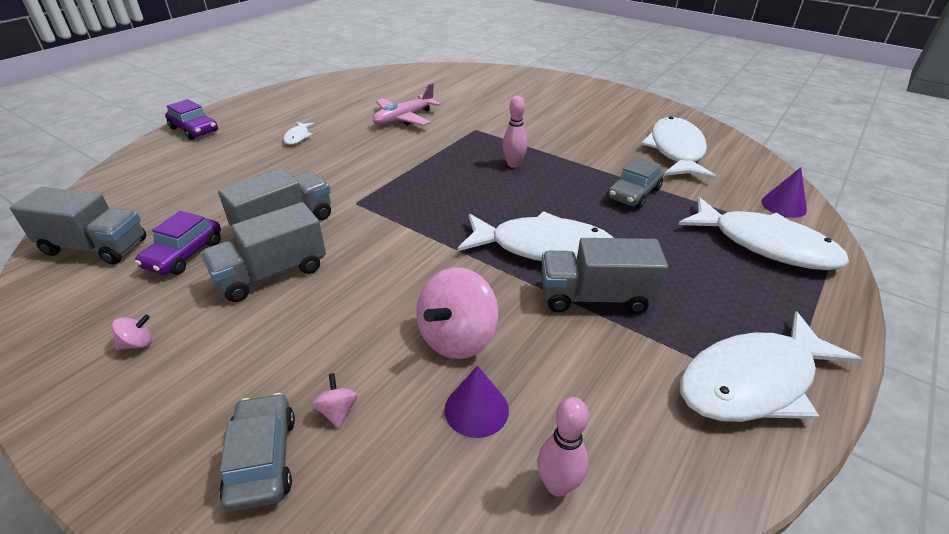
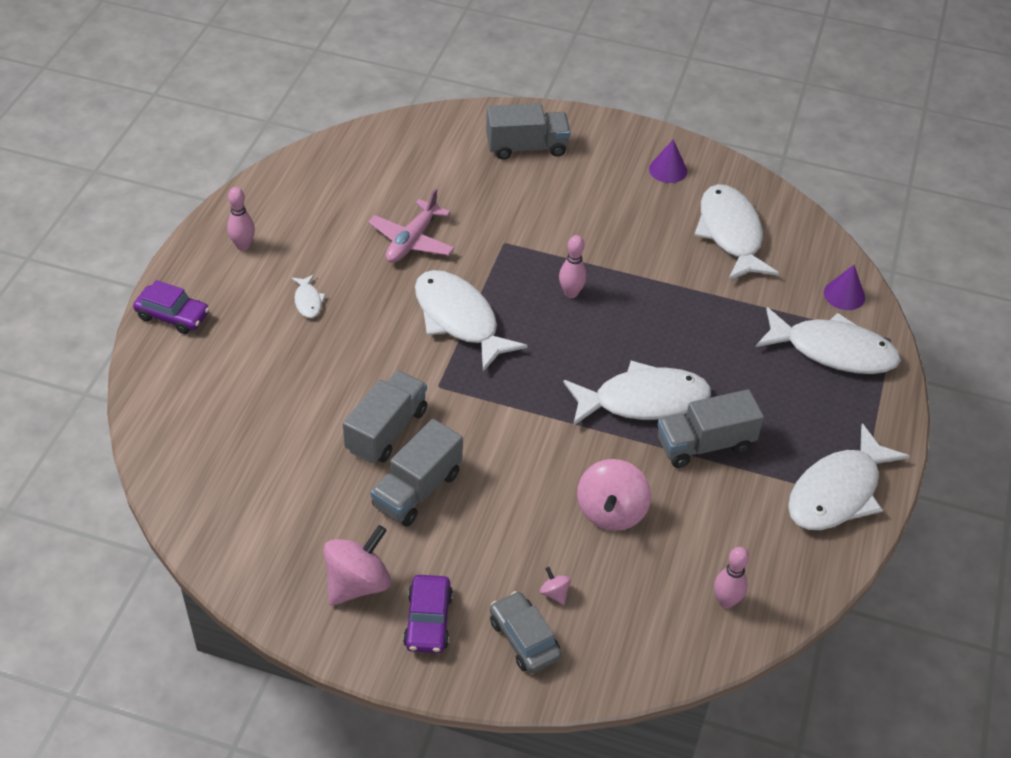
camera: 20 degrees left, 10 degrees up
grey truck [10,187,146,264] -> grey truck moved to [486,103,570,160]
pink spinning top [112,314,152,350] -> pink spinning top [323,525,391,606], size x2.29
purple car [135,211,221,275] -> purple car moved to [403,575,453,653]
purple cone [444,366,509,438] -> purple cone moved to [649,140,687,183]
grey car [608,157,664,209] -> none
none -> pink bowling pin [227,187,255,251]
none -> white fish [415,270,528,372]

